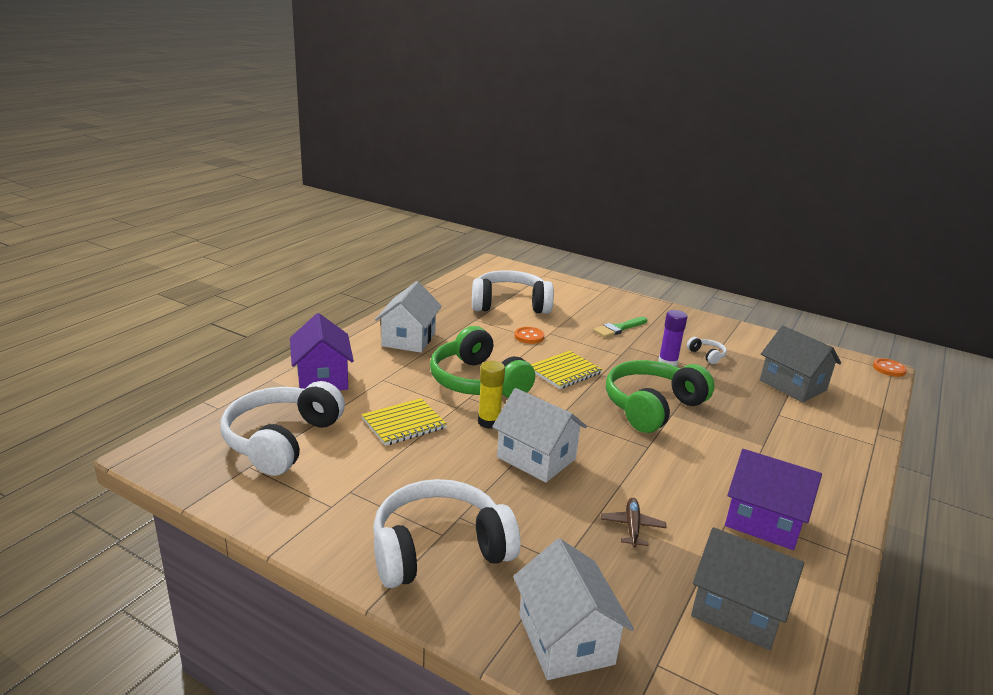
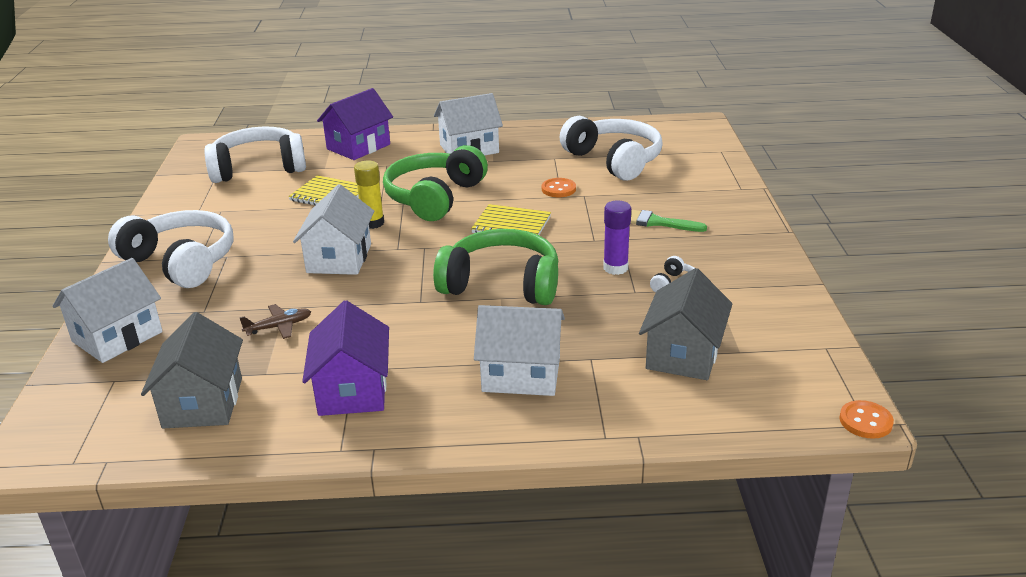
camera: 60 degrees right, 5 degrees up
none -> white house [474,305,565,396]

